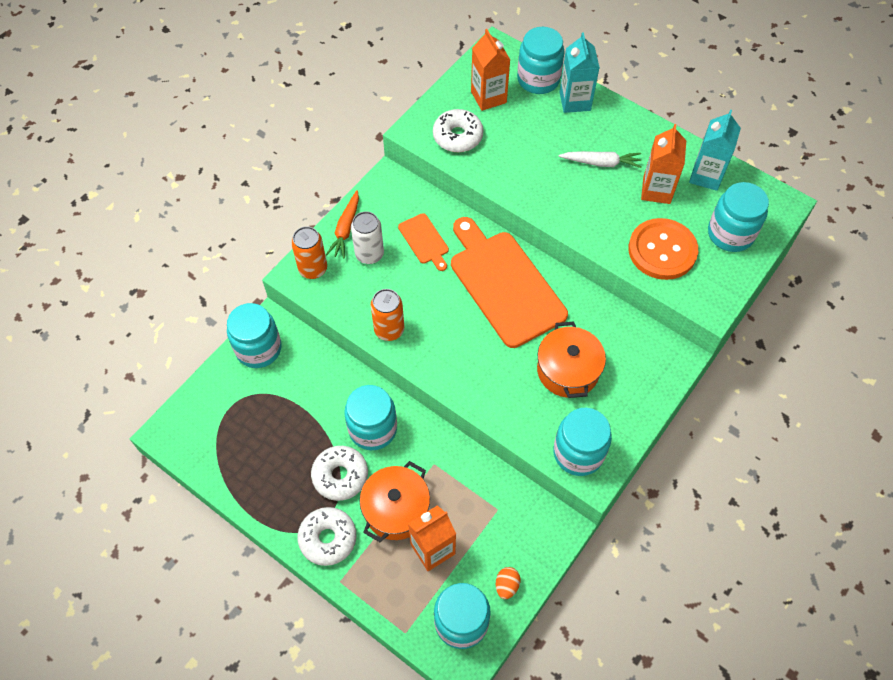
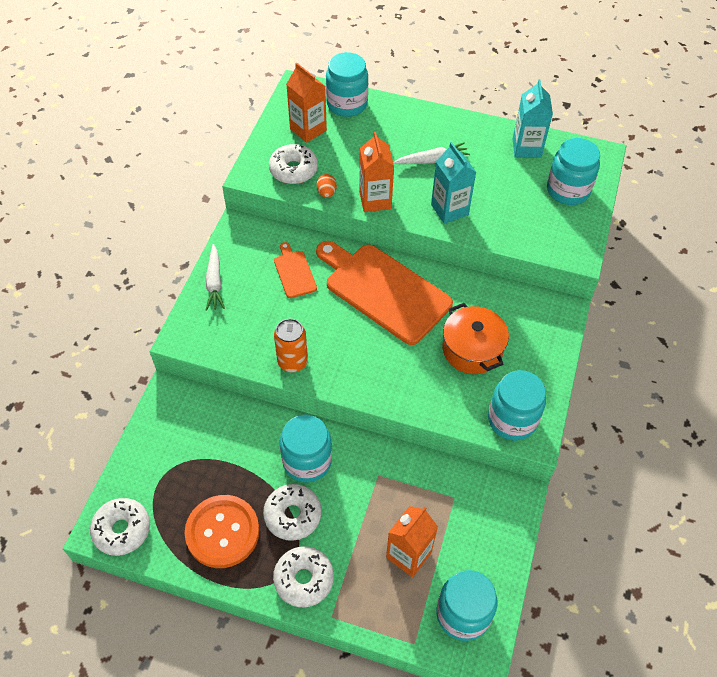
camera: 20 degrees left, 5 degrees down
turquoise jar [227,303,282,368] -> none
orange can [291,226,327,279] -> none
orange carrot [326,190,359,259] -> white carrot [206,244,225,311]
white can [351,211,384,264] -> none
orange pot [360,461,430,542] -> none
orange cutting board [398,213,449,271] -> orange cutting board turned 150 degrees counterclockwise [274,242,317,298]
orange egg [496,567,520,599] -> orange egg moved to [317,174,337,198]
turquoise carton [560,32,600,113] -> turquoise carton moved to [431,142,476,224]
orange button [628,218,698,280] -> orange button moved to [185,495,260,568]
orange carton [641,124,686,204] -> orange carton moved to [359,132,394,212]
none -> white donut [90,498,150,556]

